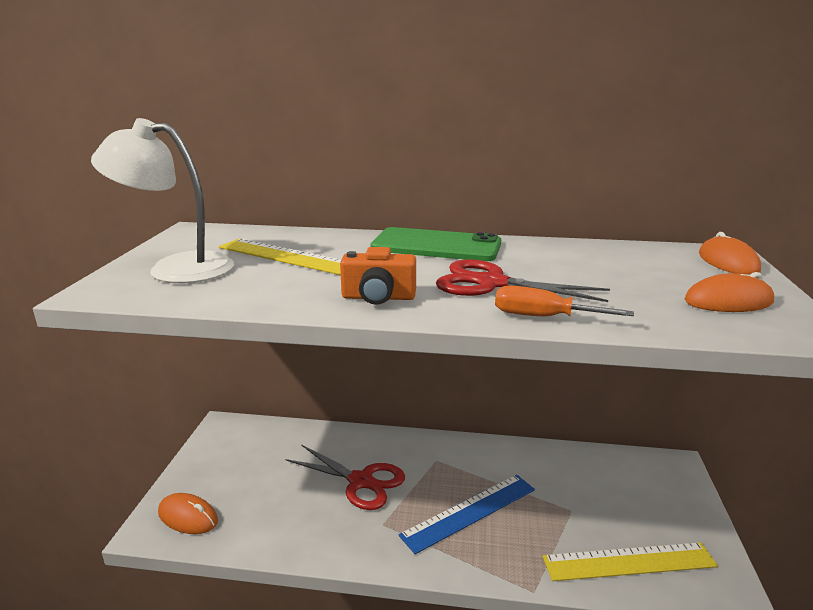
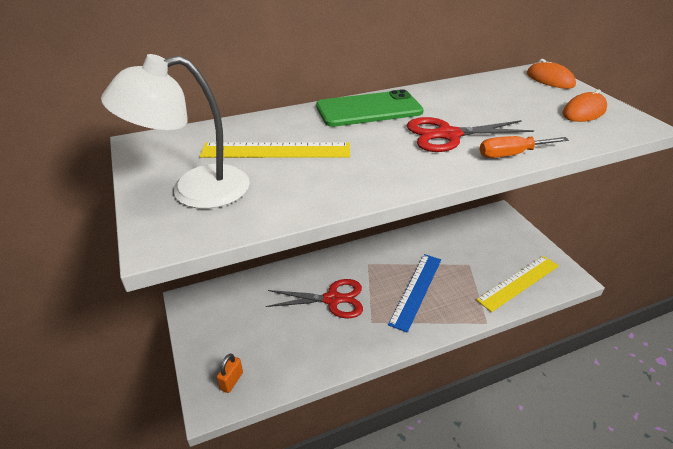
camera: 30 degrees left, 15 degrees up
orange mouse [158,493,218,534] -> orange padlock [217,354,243,393]
orange camera [340,247,416,305] -> none

